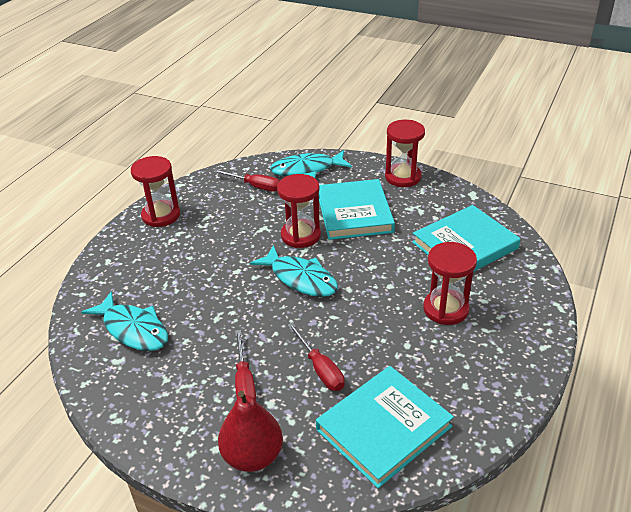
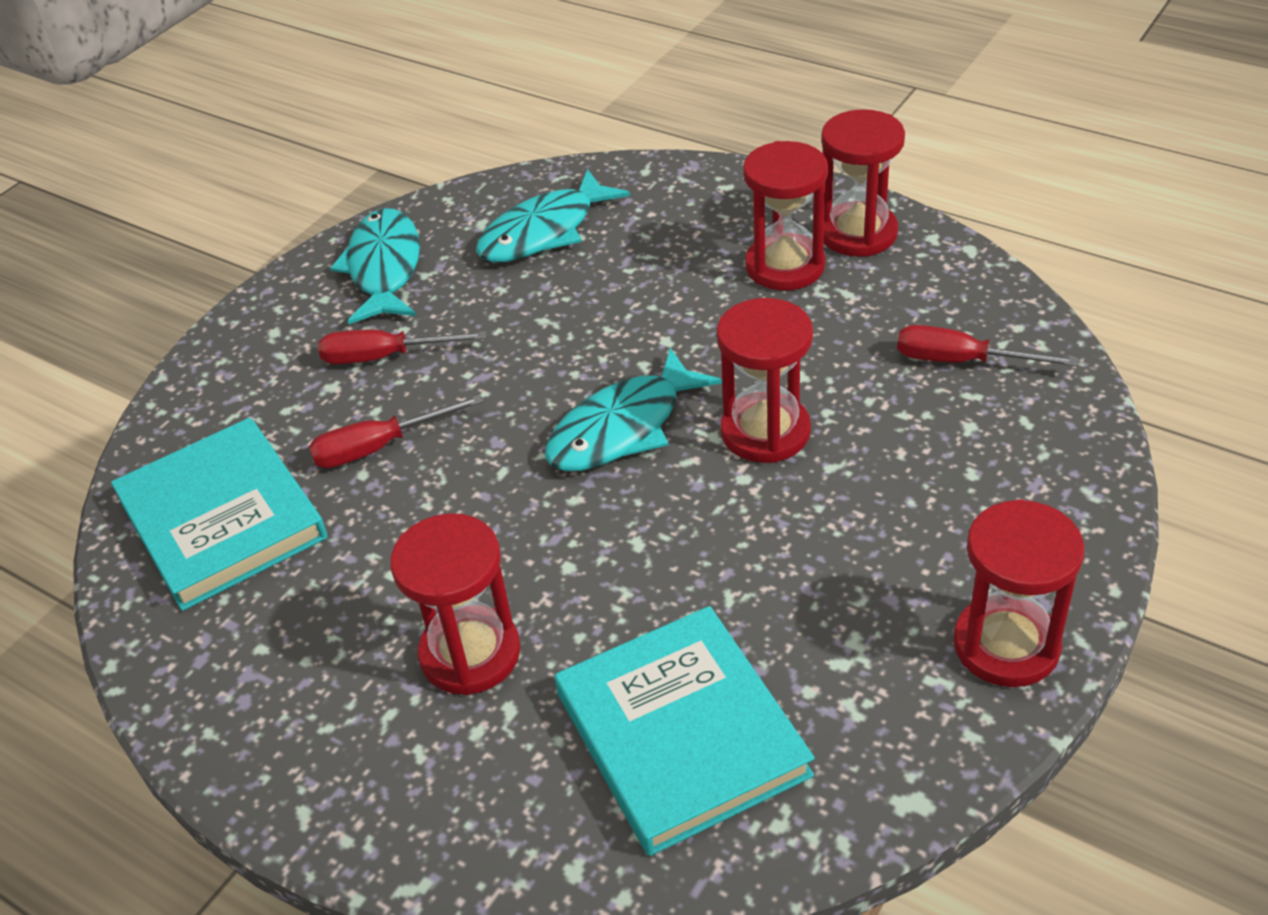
camera: 100 degrees right, 5 degrees up
red screwdriver [214,169,280,192] -> red screwdriver turned 75 degrees clockwise [897,325,1079,367]
red pear [218,391,283,472] -> none
turquoise fish [270,150,352,178] -> turquoise fish moved to [330,208,420,325]
turquoise book [319,179,395,240] -> none
none -> red hourglass [743,141,828,291]

